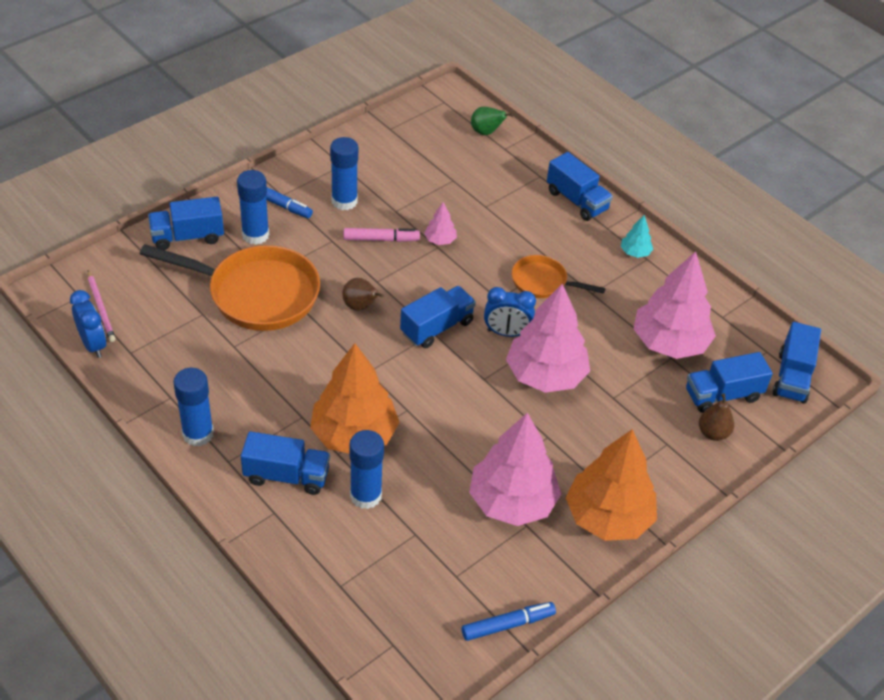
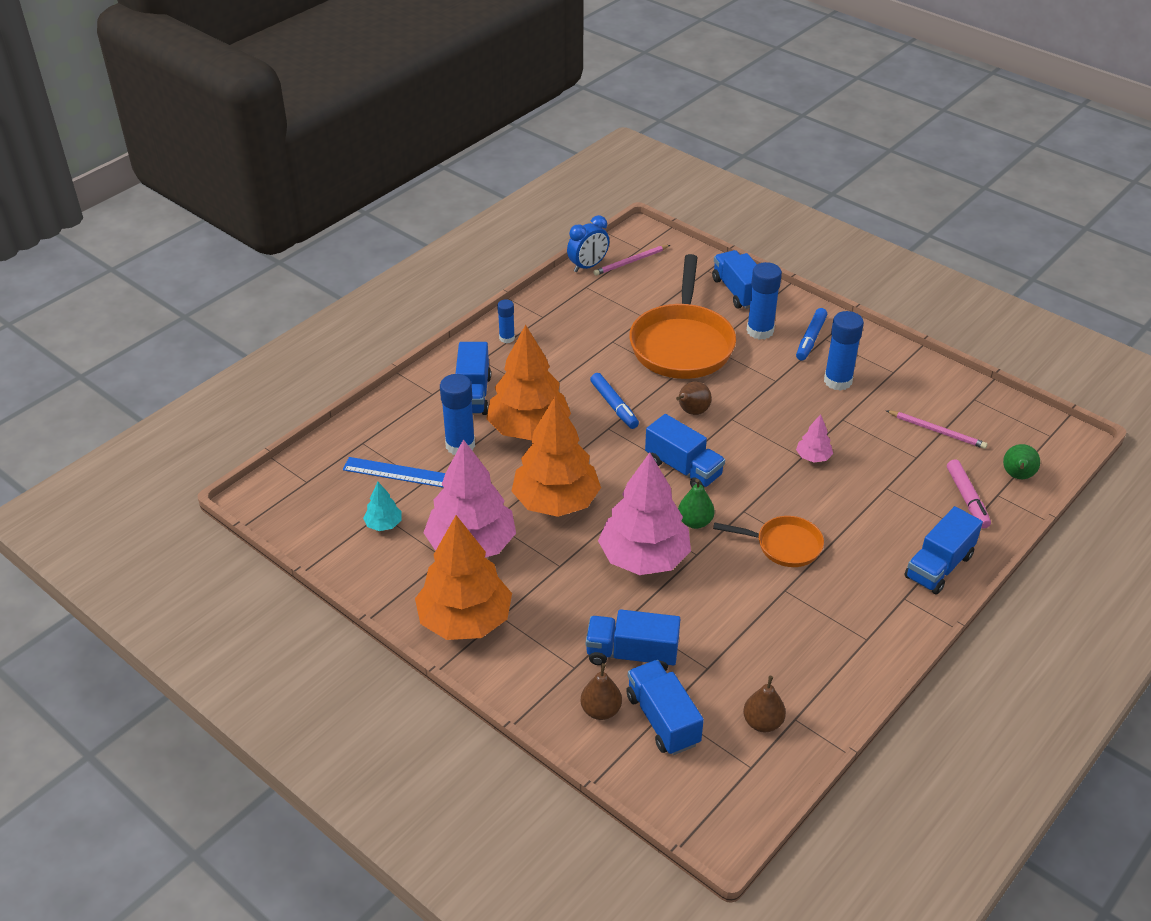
camera: 85 degrees right, 5 degrees down
blue glue stick [173,368,214,446] -> blue glue stick [497,299,515,343], size x0.57
pink marker [343,228,420,242] -> pink marker moved to [947,459,991,528]
blue marker [462,602,556,641] -> blue marker moved to [590,373,639,429]
blue clock [484,287,536,337] -> green pear [678,479,715,529]
orange pan [512,255,605,298] -> orange pan turned 90 degrees clockwise [713,516,824,567]
turquoise tree [621,215,653,258] -> turquoise tree moved to [363,482,402,531]
pink tree [634,251,716,359] -> none
blue truck [773,322,821,403] -> blue truck moved to [586,609,680,671]
none -> blue ruler [343,457,445,488]
none -> orange tree [512,397,601,517]
none -> brown pear [743,676,786,732]
none -> pink pencil [886,410,987,449]

